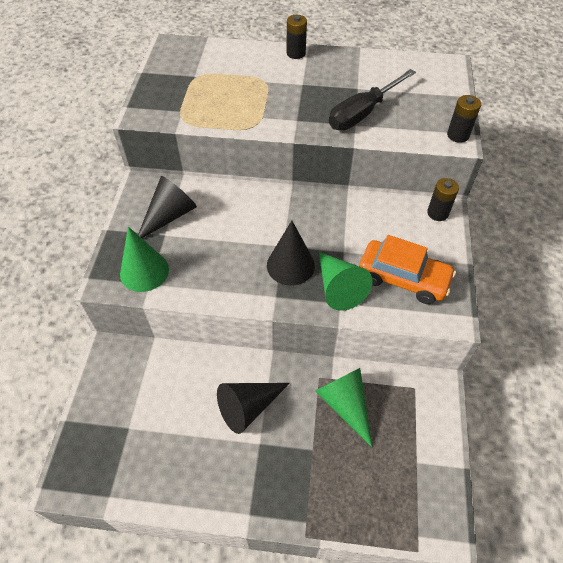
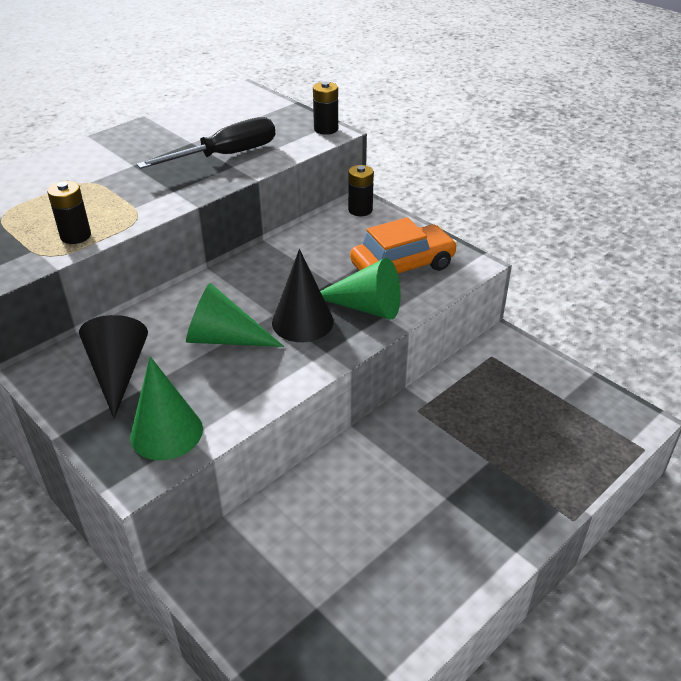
camera: 50 degrees left, 15 degrees down
black cone [217,383,290,434] -> none
black battery [286,15,307,59] -> black battery moved to [47,181,91,244]
green cone [315,368,372,447] -> green cone moved to [186,283,284,347]
black screwdriver [329,69,416,130] -> black screwdriver turned 120 degrees counterclockwise [137,117,275,169]

